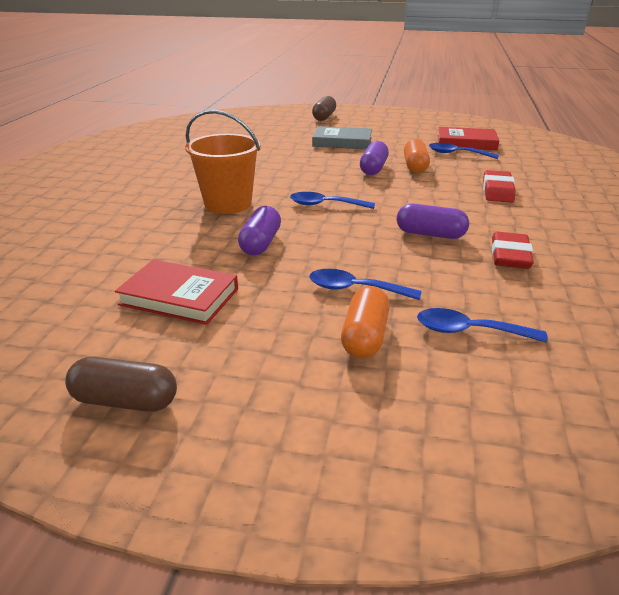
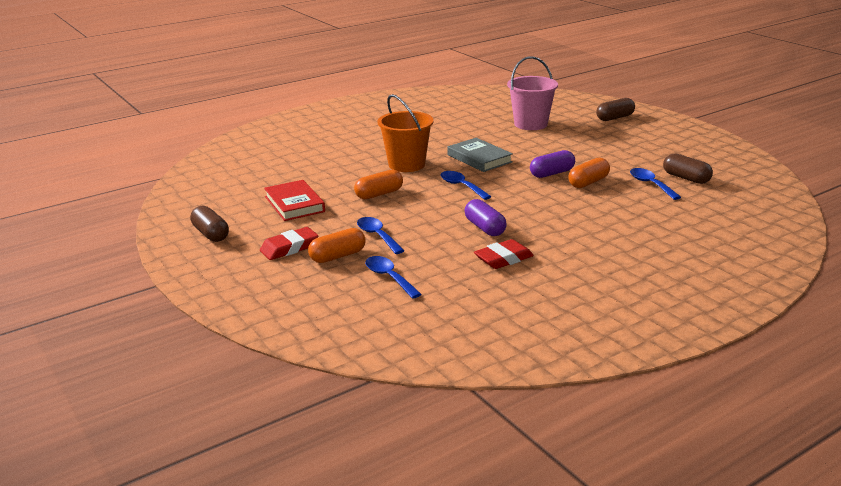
camera: 45 degrees right, 5 degrees down
purple capsule [238,206,281,255] -> orange capsule [354,170,403,199]
grey book [312,126,372,149] -> grey book moved to [447,138,513,172]
red book [437,127,499,150] -> brown capsule [663,153,713,184]
red eraser [483,170,516,203] -> red eraser moved to [260,227,318,260]
none -> pink bucket [507,56,558,130]

